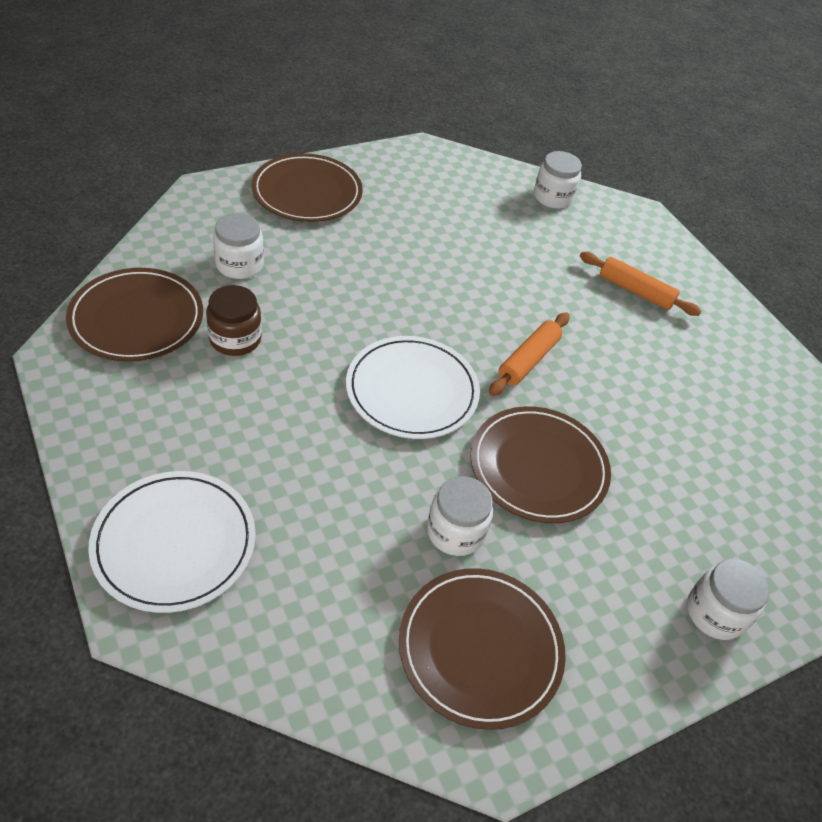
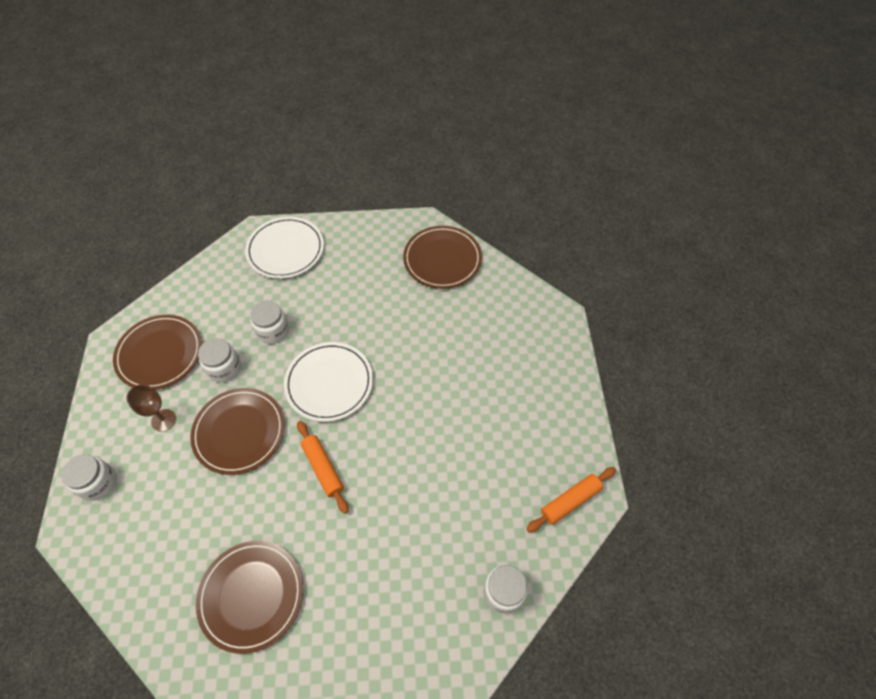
camera: 120 degrees right, 10 degrees up
brown jar [206,285,262,356] -> none
white jar [213,213,264,279] -> white jar moved to [250,300,289,344]
brown plate [251,153,363,222] -> brown plate moved to [196,541,303,654]
orange rolling pin [580,252,701,316] -> orange rolling pin moved to [526,467,616,532]
none -> brown goblet [126,384,176,432]

